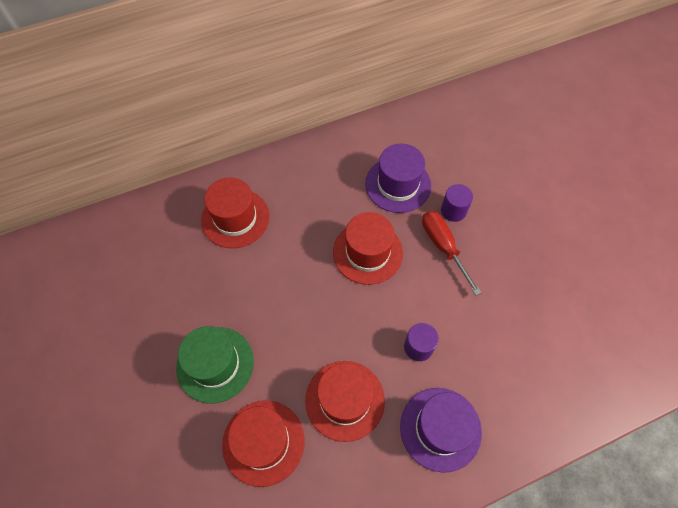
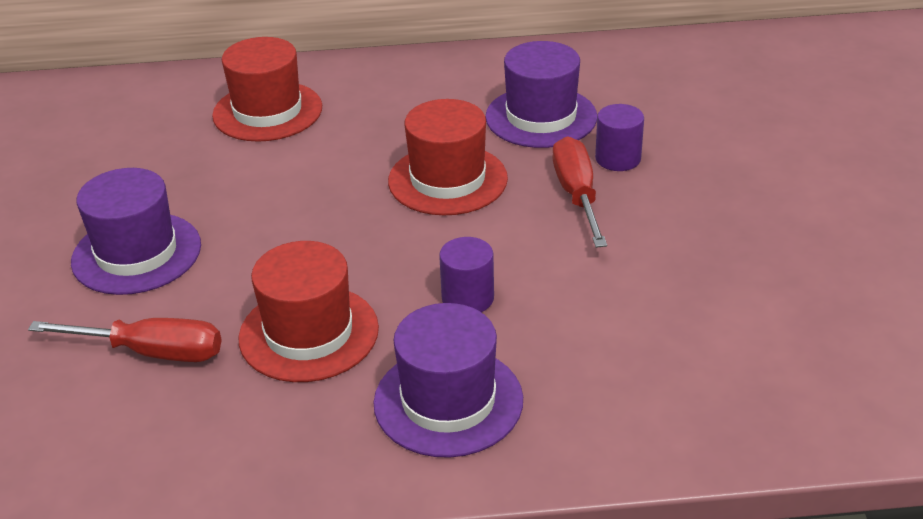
camera: 20 degrees right, 25 degrees down
green hat [176,326,254,404] -> purple hat [71,168,201,295]
red hat [222,401,305,487] -> red screwdriver [28,318,222,362]

